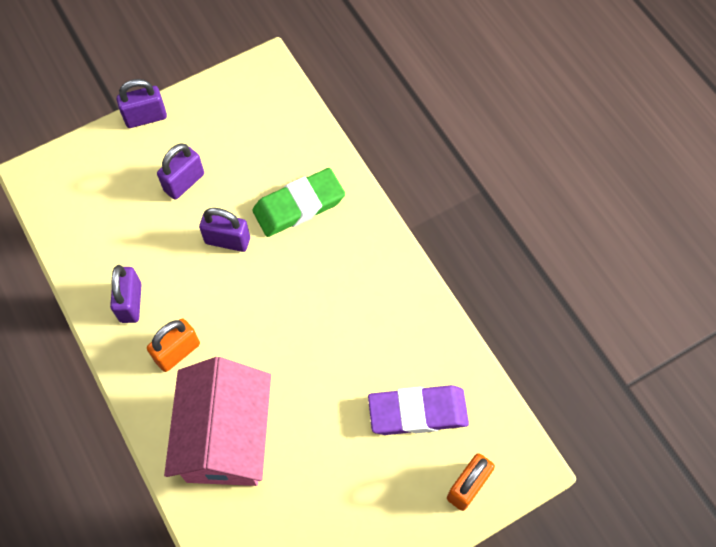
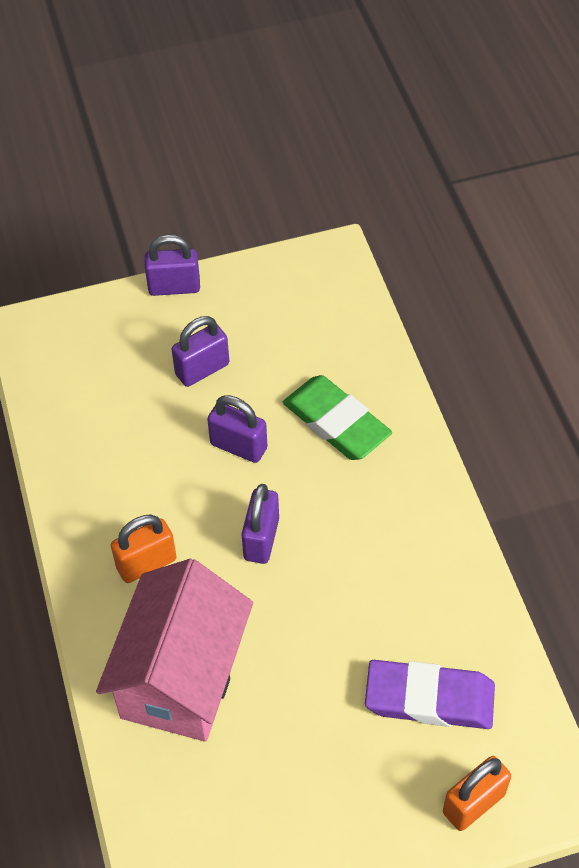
camera: 15 degrees right, 10 degrees down
purple padlock [110,265,142,323] -> purple padlock moved to [241,484,279,564]
green eraser [252,168,345,237] -> green eraser turned 60 degrees clockwise [283,375,392,460]

